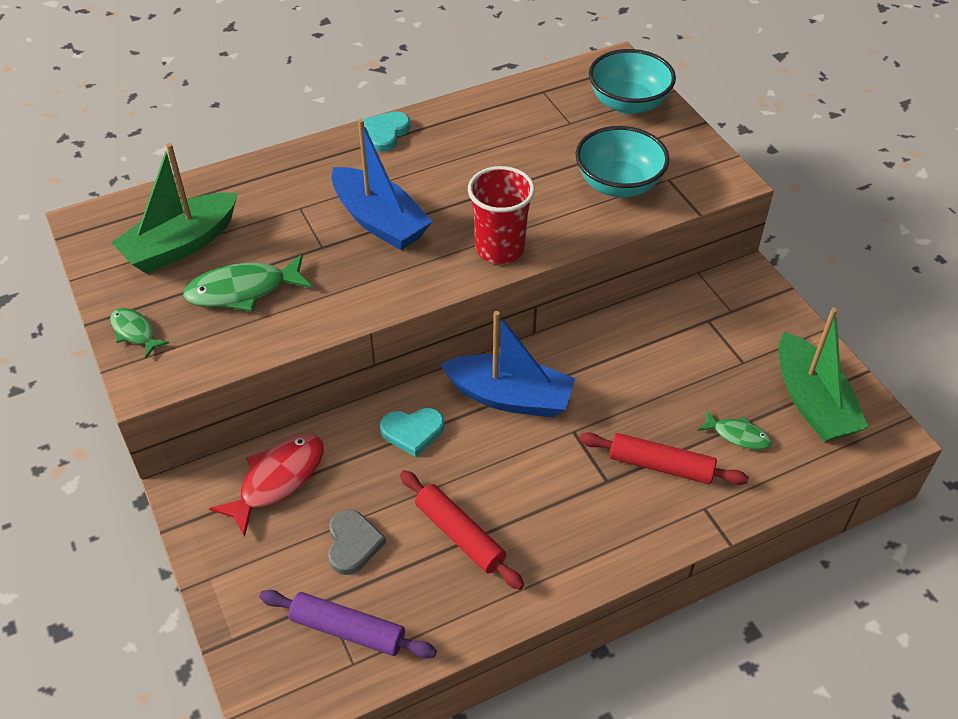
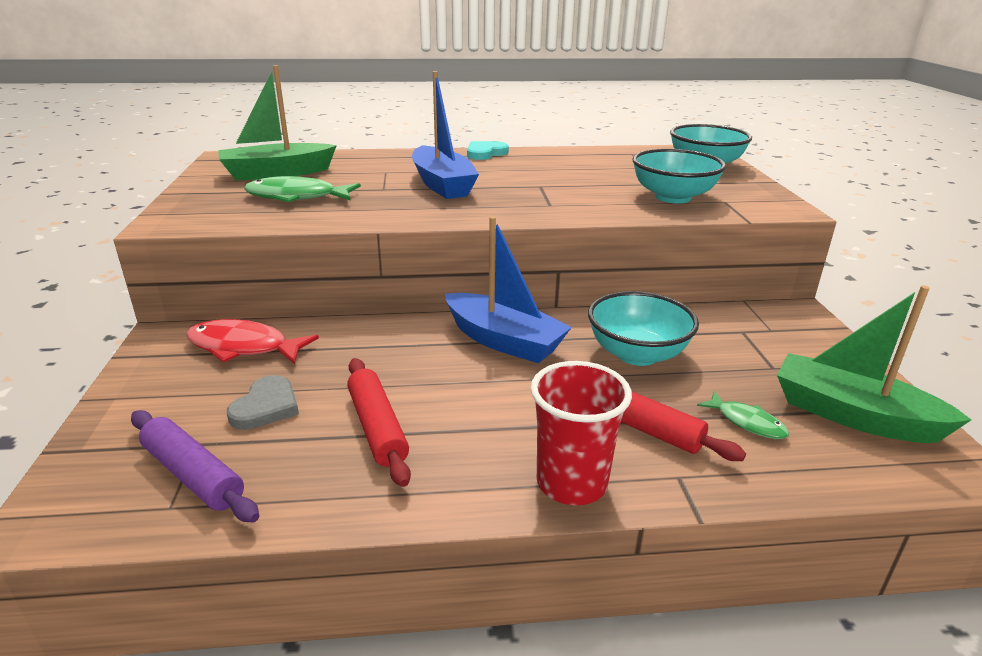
camera: 20 degrees right, 20 degrees down
green fish [110,308,169,358] -> none
red fish [209,434,324,537] -> red fish turned 135 degrees counterclockwise [186,319,319,364]
turquoise heart [380,408,444,457] -> none
red cup [468,166,535,264] -> red cup moved to [531,361,632,505]
green boat [779,308,869,442] -> green boat turned 120 degrees clockwise [777,285,971,443]
none -> turquoise bowl [588,291,699,366]

